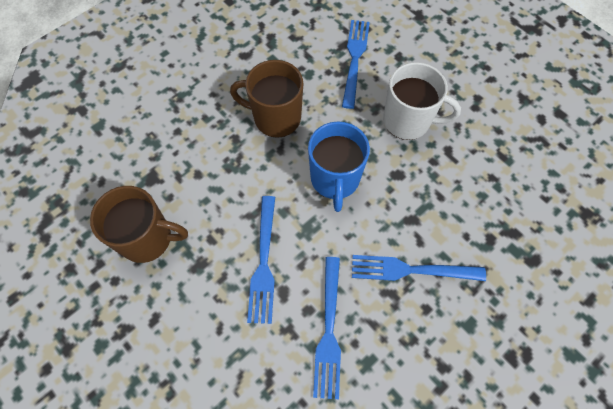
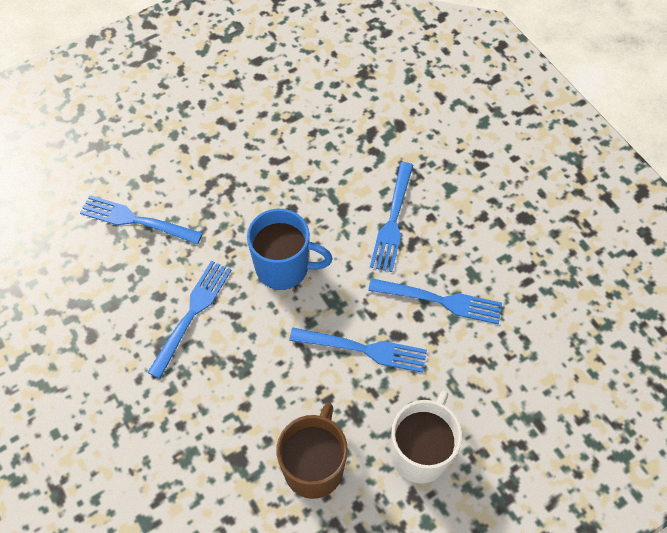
camera: 80 degrees left, 5 degrees down
brown mug [230,60,303,138] -> blue fork [147,261,232,379]
white mug [383,62,461,140] -> white mug moved to [391,391,462,483]

